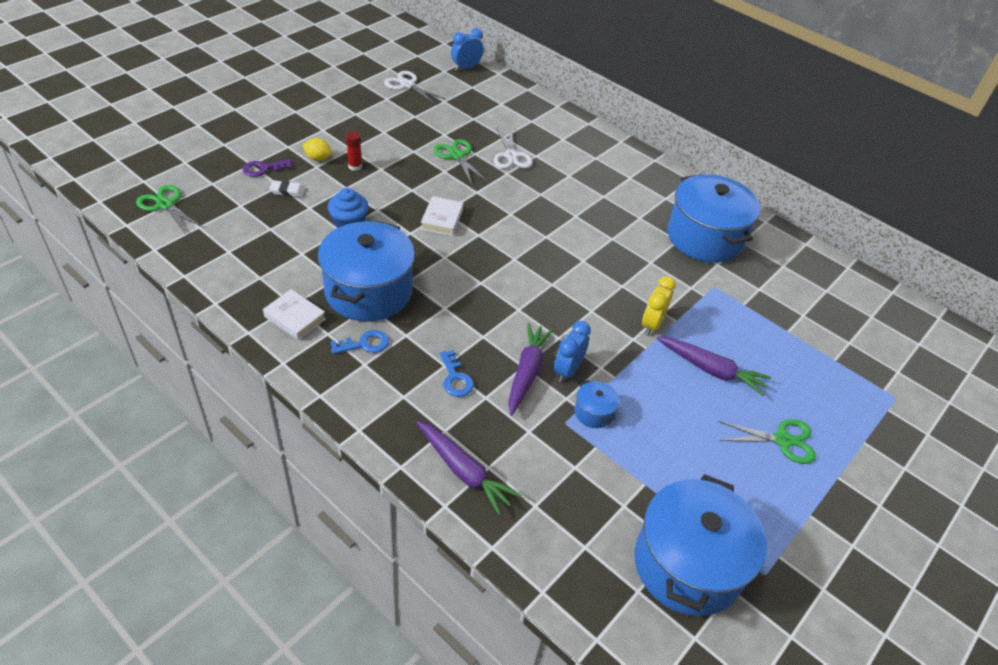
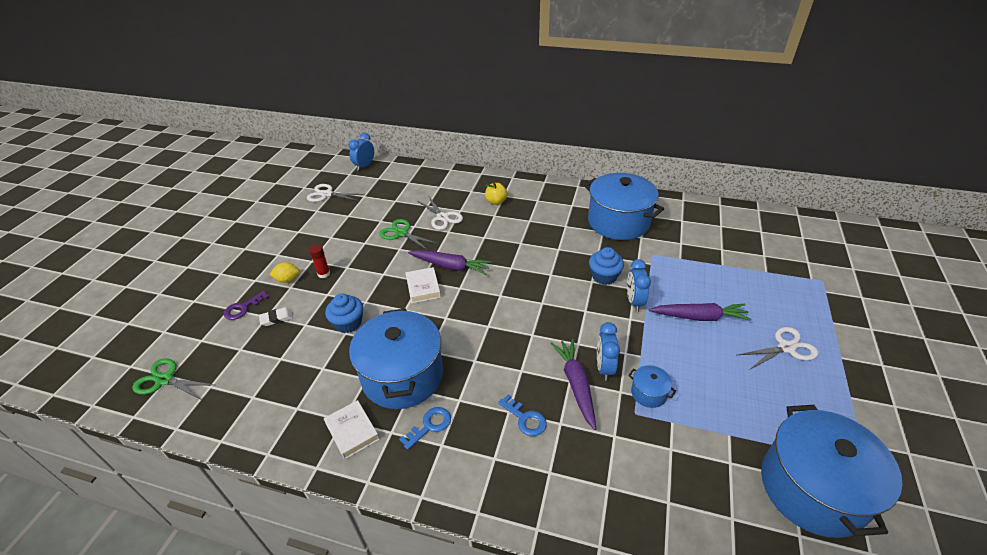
camera: 20 degrees left, 5 degrees down
white book [263,289,326,340] -> white book turned 45 degrees clockwise [324,400,380,459]
purple carrot [416,421,521,515] -> purple carrot moved to [408,250,491,275]
yellow clock [642,276,676,336] -> blue clock [627,259,651,312]
green scissors [718,419,816,464] -> white scissors [738,327,819,370]
none -> yellow apple [485,182,508,205]
none -> blue cupcake [589,247,624,285]

